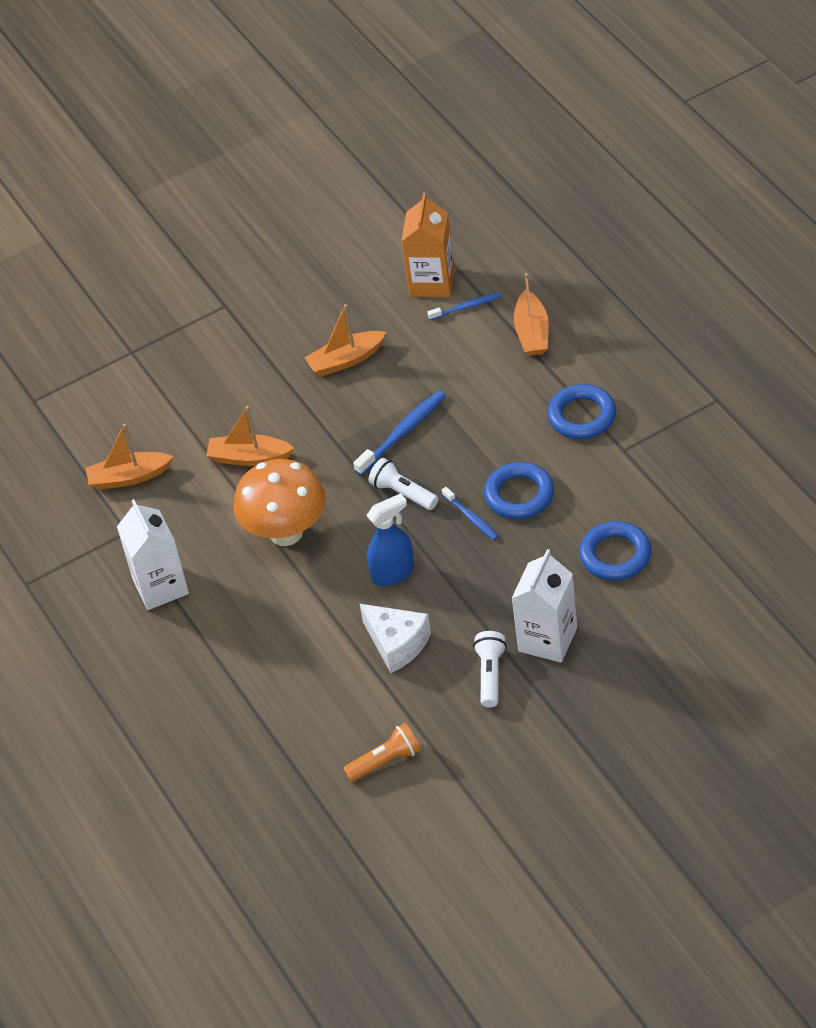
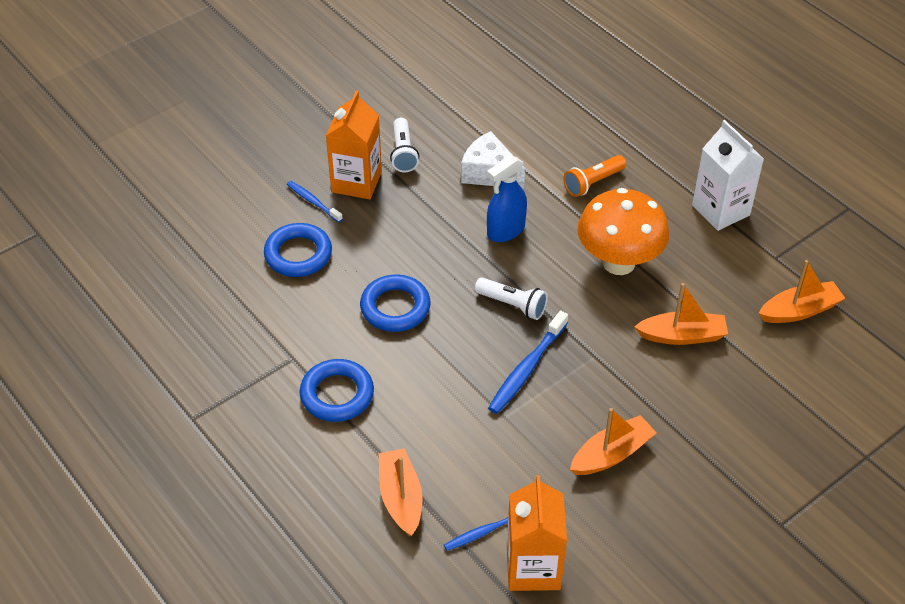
camera: 165 degrees right, 0 degrees up
orange flashlight [343,723,421,782] -> orange flashlight moved to [563,155,626,197]
blue toothbrush [442,487,499,540] -> blue toothbrush moved to [287,181,343,222]
white carton [511,549,577,663] -> orange carton [326,90,382,199]

